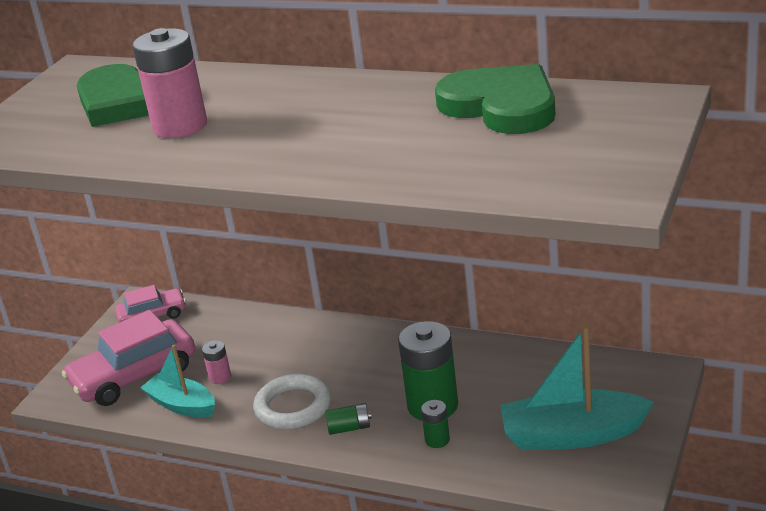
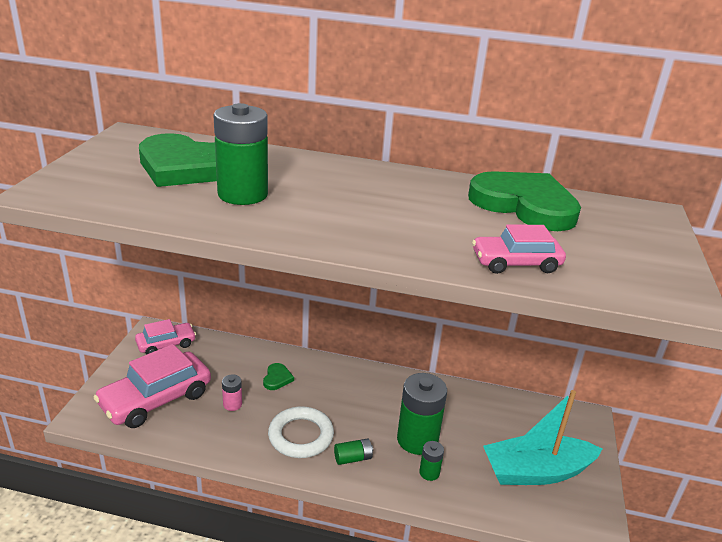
camera: 15 degrees left, 0 degrees up
pink battery [133,28,207,138] -> green battery [213,103,268,205]
turquoise boat [140,345,215,417] -> none
none -> green heart [263,363,294,390]
none -> pink car [472,225,566,274]

